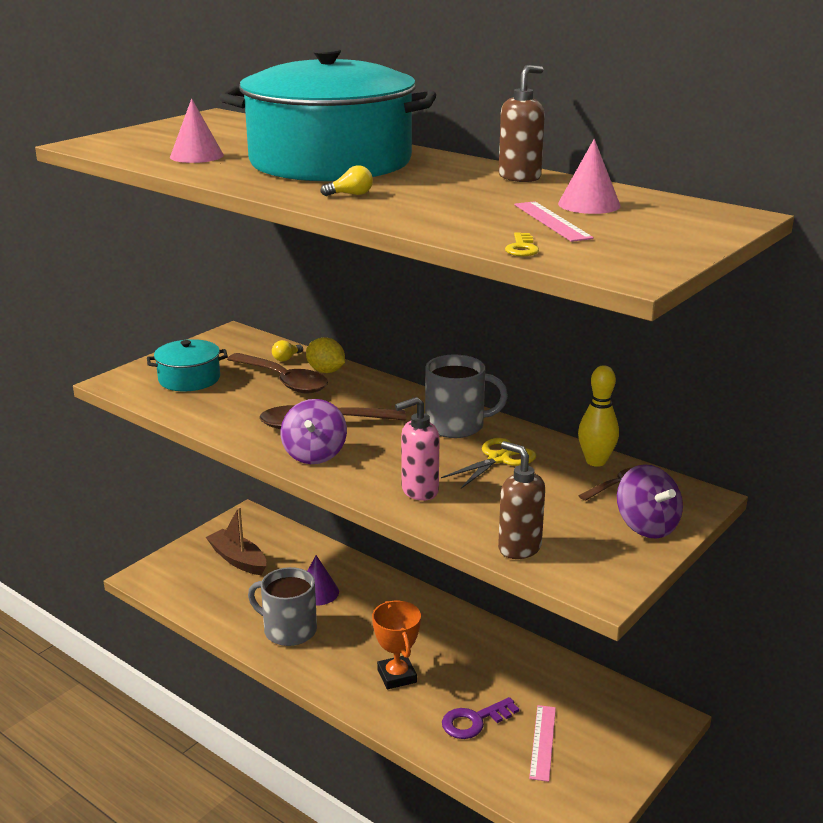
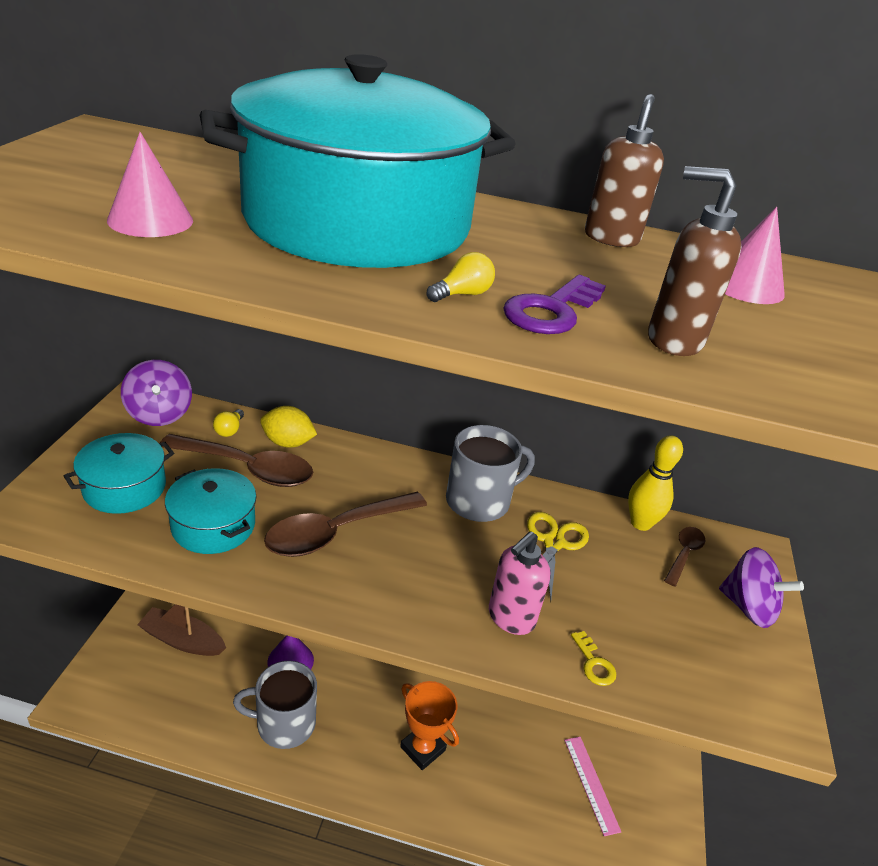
camera: 30 degrees left, 10 degrees up
purple spinning top [280,399,347,464] -> purple spinning top moved to [121,360,192,426]
purple key [442,697,519,739] -> purple key moved to [503,275,606,334]
brown soap dispenser [498,441,545,559] -> brown soap dispenser moved to [648,166,741,356]
yellow key [505,233,539,256] -> yellow key moved to [571,631,616,686]
pink ruler [514,201,594,242] -> none
none -> turquoise pot [165,468,256,554]

